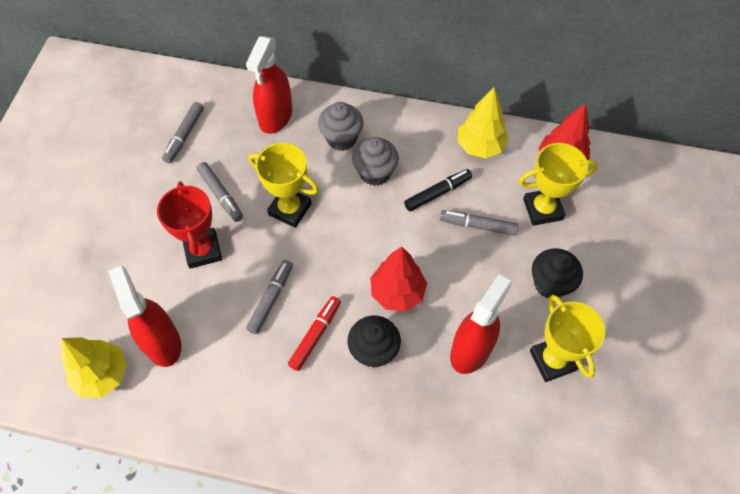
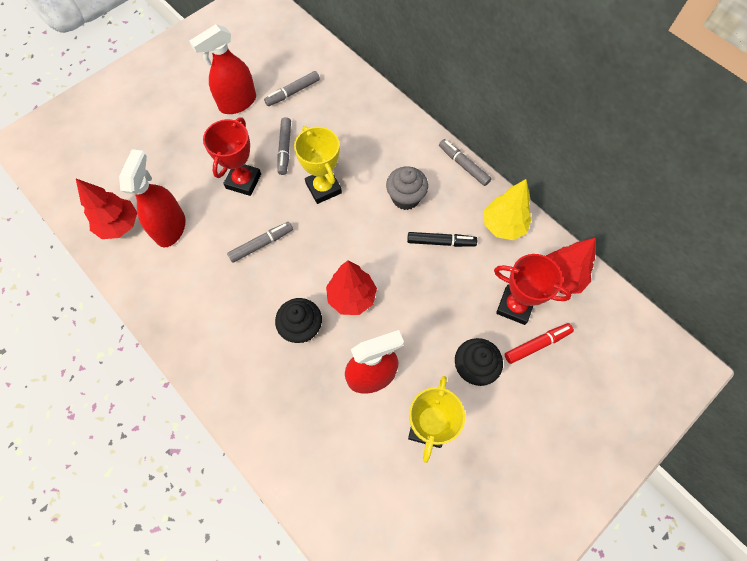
camera: 35 degrees right, 5 degrees up
yellow tree [61,337,127,398] -> red tree [76,179,137,239]
red spray bottle [246,36,292,134] -> red spray bottle moved to [190,24,256,114]
red marker [288,296,341,371] -> red marker moved to [504,323,574,364]
grey cupcake [318,102,363,151] -> none
grey marker [440,210,518,236] -> grey marker moved to [439,139,492,186]
yellow trophy [519,143,597,226] -> red trophy [494,254,571,325]

